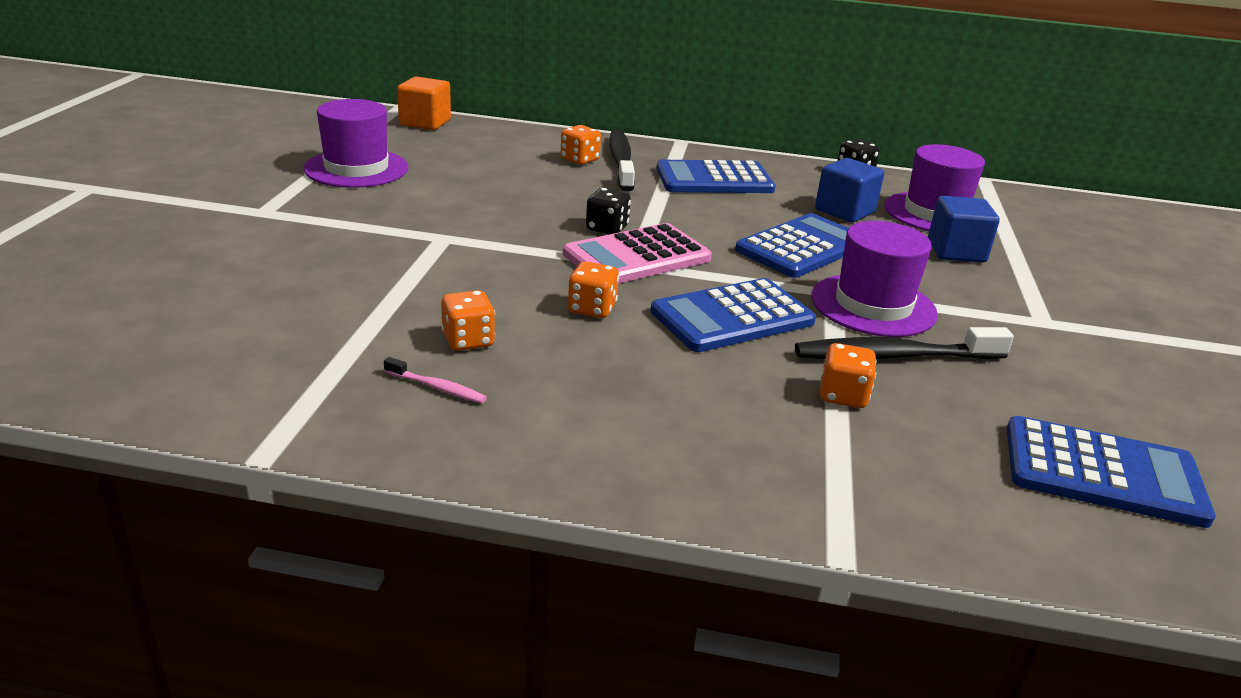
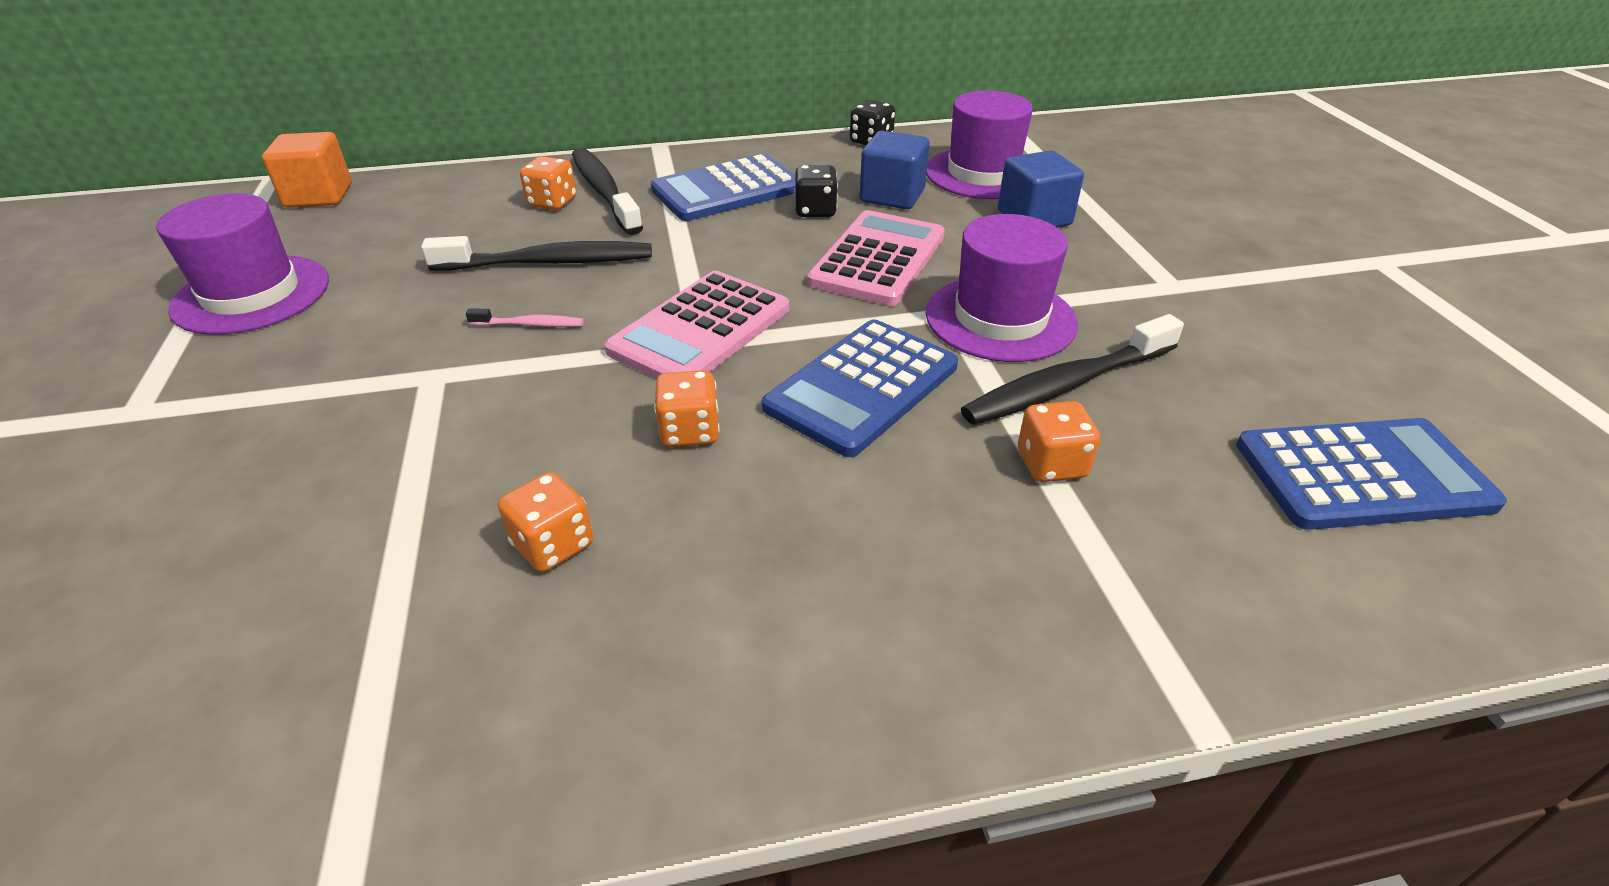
camera: 20 degrees left, 10 degrees up
pink toothbrush [384,357,487,403] -> pink toothbrush moved to [466,308,584,327]
black dice [586,188,631,234] -> black dice moved to [794,165,838,217]
blue calculator [735,213,849,278] -> pink calculator [807,210,945,306]
none -> black toothbrush [421,236,652,271]

